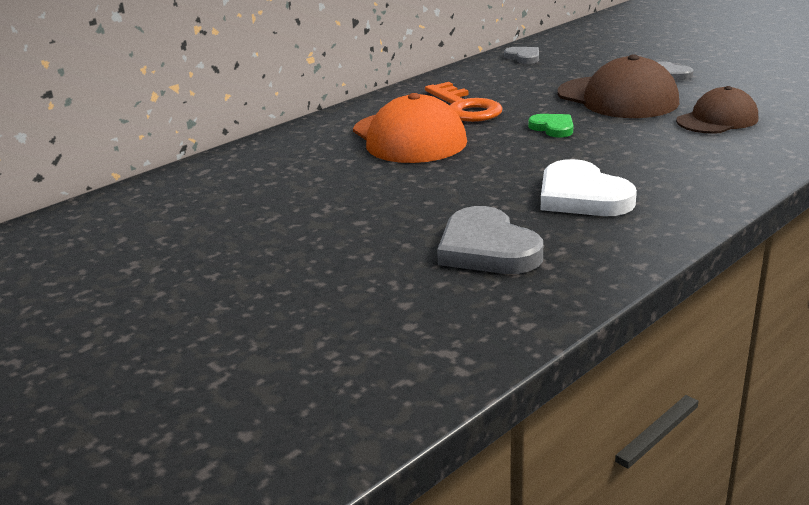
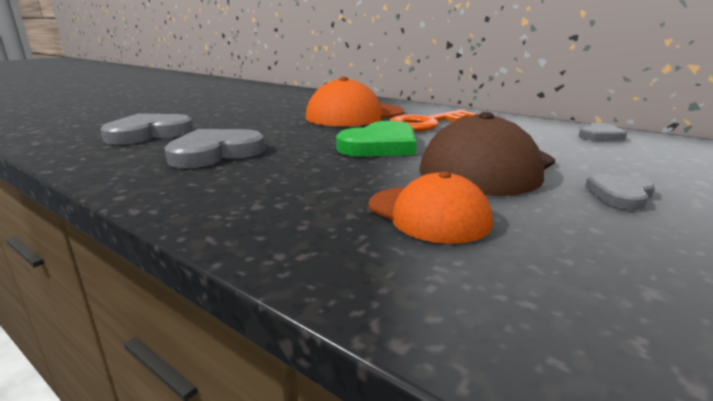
camera: 80 degrees right, 5 degrees down
green heart [528,114,574,138] -> green heart [336,121,416,156], size x1.79
white heart [541,159,637,216] -> grey heart [165,129,265,168]
brown cap [676,86,758,134] -> orange cap [368,171,493,244]

